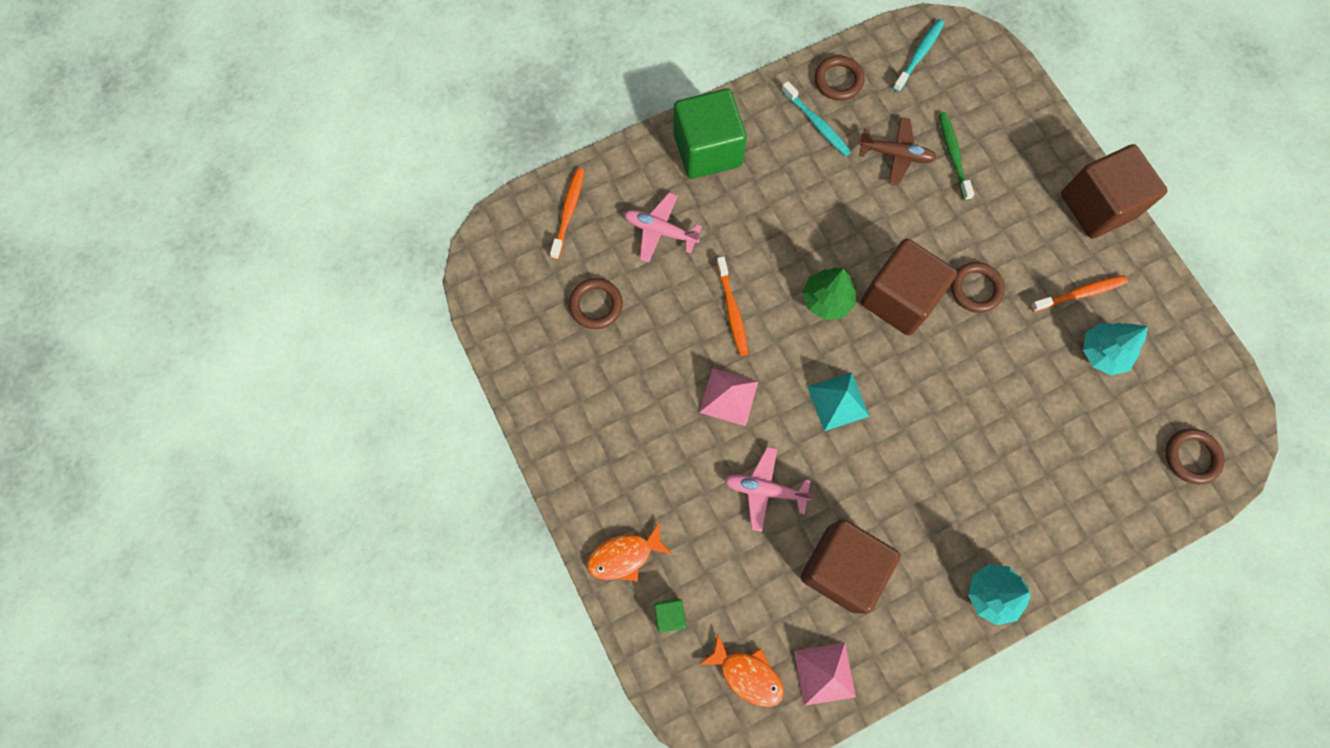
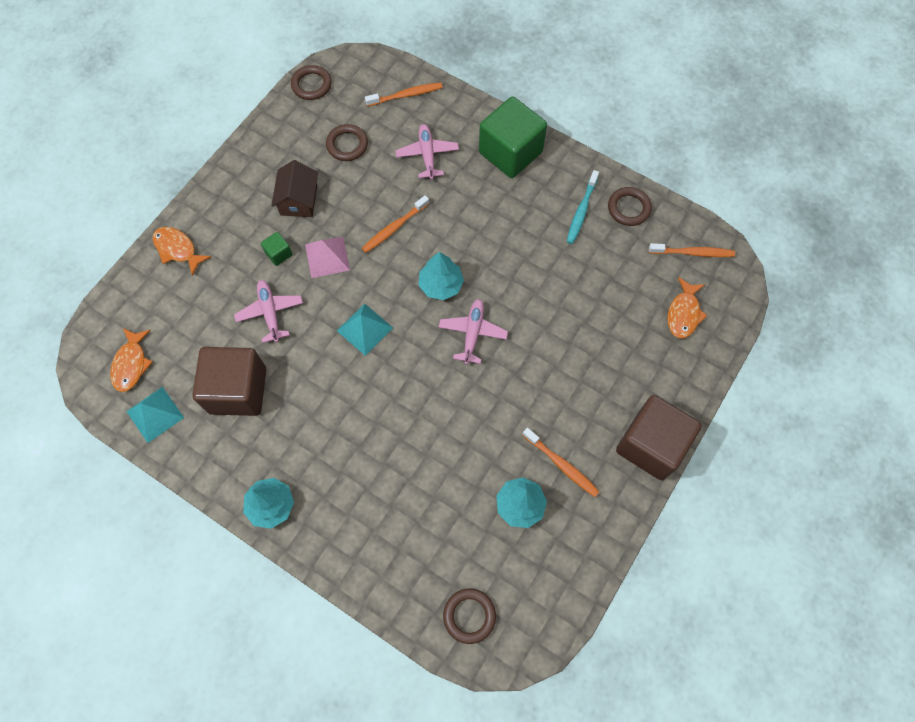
camera: 60 degrees right, 5 degrees down
green cube [654,599,686,632] -> green cube moved to [261,232,293,266]
pink pyramid [794,643,856,706] -> turquoise pyramid [126,387,184,443]
green tree [802,267,856,320] -> turquoise tree [418,252,464,300]
brown plane [858,117,937,186] -> none
brown cube [861,239,957,336] -> pink plane [439,299,508,365]
turquoise toothbrush [893,19,944,92] -> orange toothbrush [649,243,735,257]
green toothbrush [939,112,974,201] -> none
brown ring [951,262,1005,313] -> brown ring moved to [291,65,332,100]
none -> brown house [271,160,318,217]
none -> orange fish [667,277,708,339]

